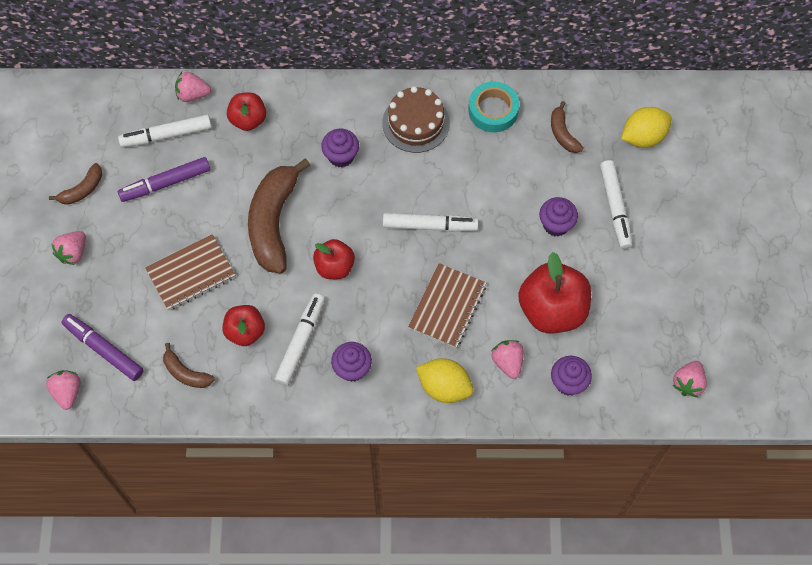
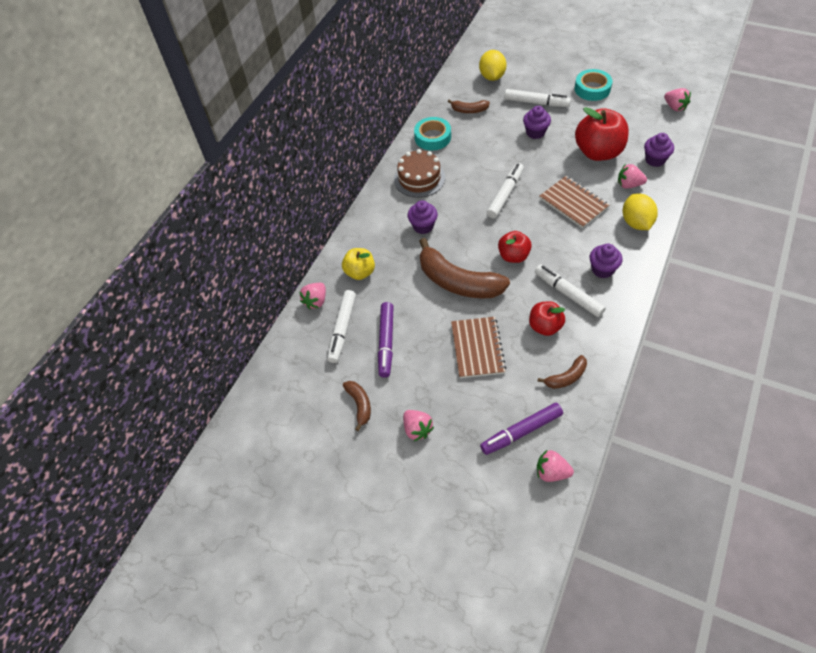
camera: 60 degrees left, 10 degrees down
red apple [227,93,266,131] -> yellow apple [342,248,375,280]
yellow lemon [416,358,473,403] -> yellow lemon turned 60 degrees counterclockwise [623,193,658,230]
none -> turquoise tape [575,69,612,101]

